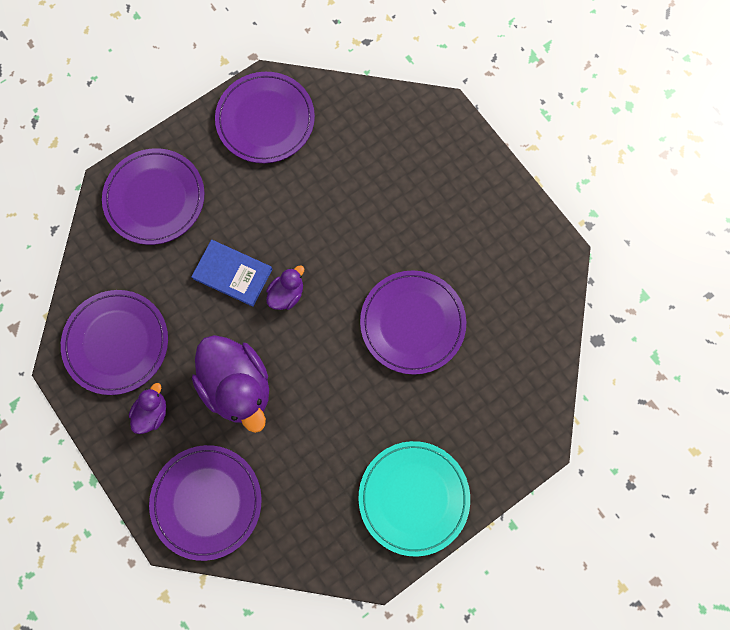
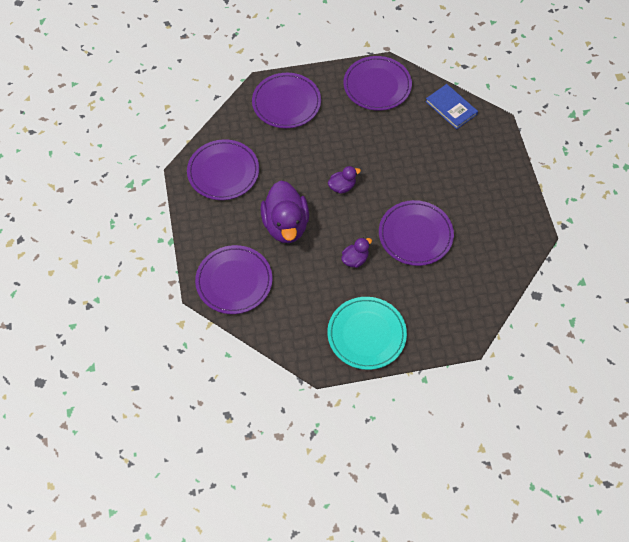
camera: 25 degrees right, 15 degrees down
purple duck [129,383,166,434] -> purple duck moved to [341,238,372,268]
blue book [191,240,272,307] -> blue book moved to [425,84,478,129]

